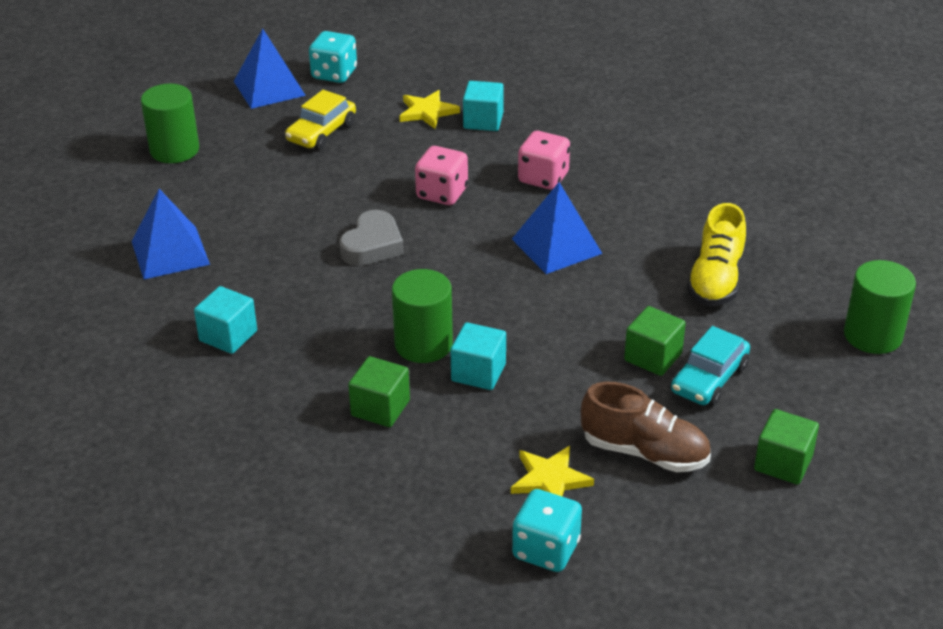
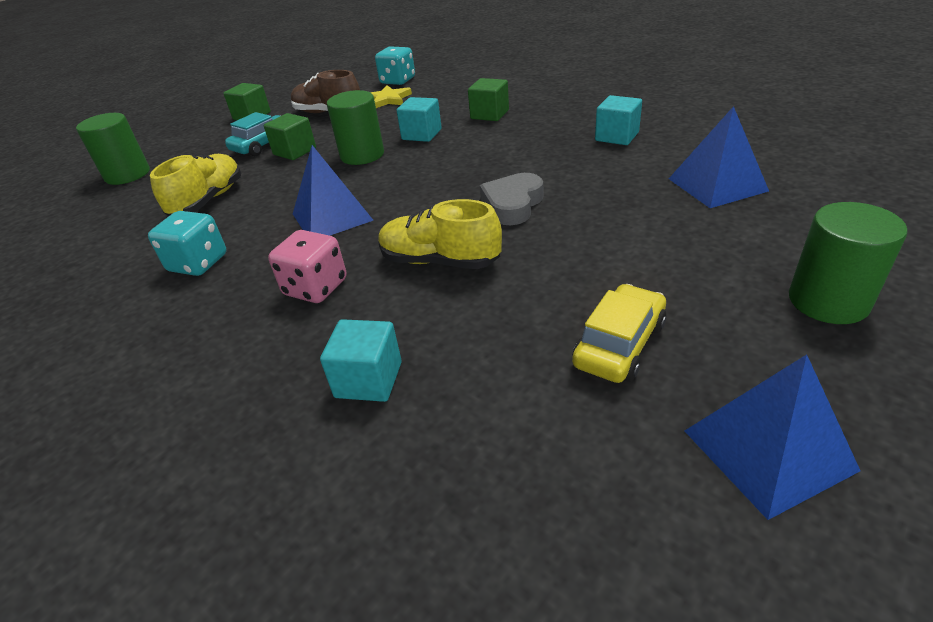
camera: 175 degrees left, 0 degrees up
turquoise dice [309,31,357,83] -> turquoise dice moved to [148,211,226,276]
green cylinder [392,269,453,363] -> green cylinder moved to [327,90,384,165]
yellow star [399,90,460,129] -> none
pink dice [415,146,468,205] -> yellow shoe [378,199,502,269]

